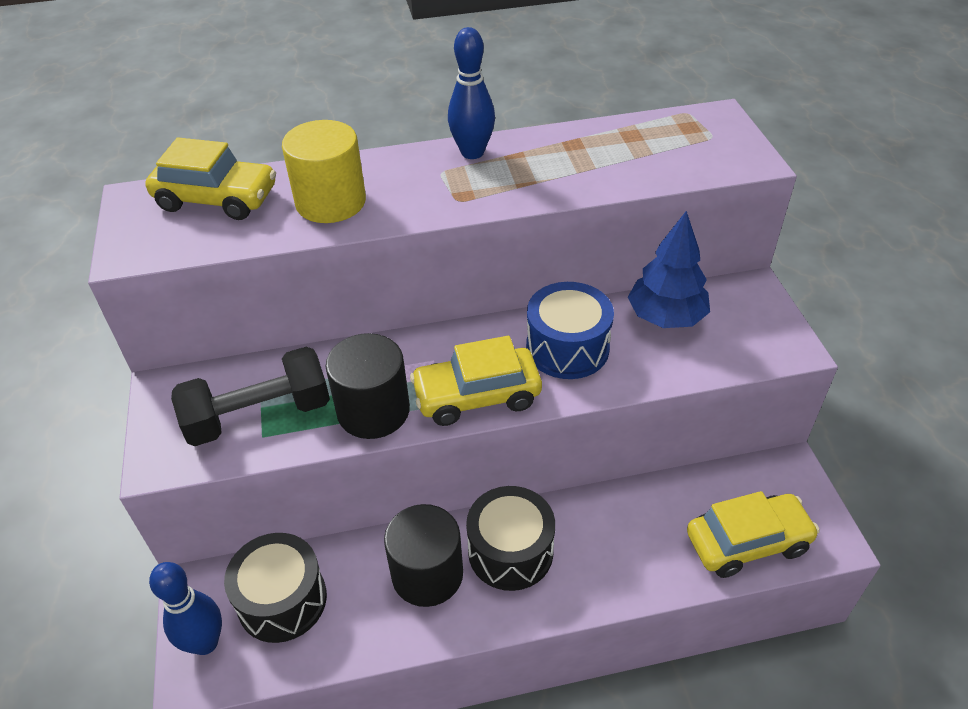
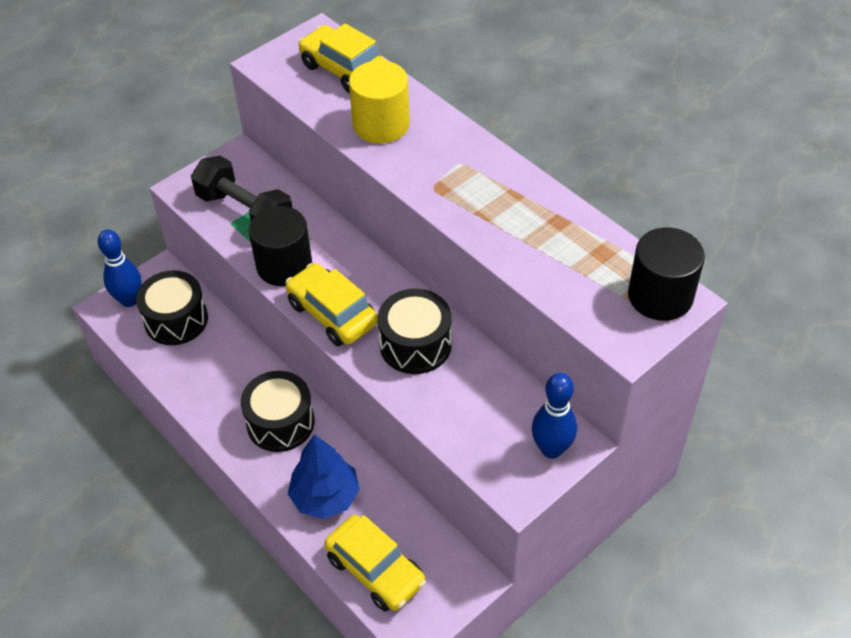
camera: 60 degrees right, 5 degrees up
yellow car [145,138,276,220] -> yellow car turned 150 degrees clockwise [298,23,387,93]
black cylinder [384,504,463,607] -> black cylinder moved to [628,227,705,321]
blue bowling pin [448,27,495,159] -> blue bowling pin moved to [532,373,577,458]
blue drum [526,282,614,379] -> black drum [378,289,452,374]
blue tree [628,211,710,328] -> blue tree moved to [288,434,360,519]

